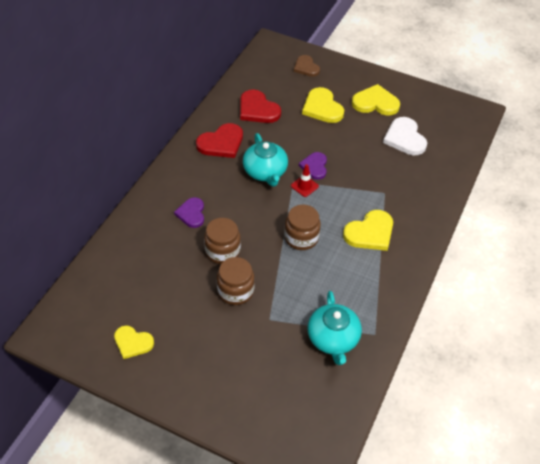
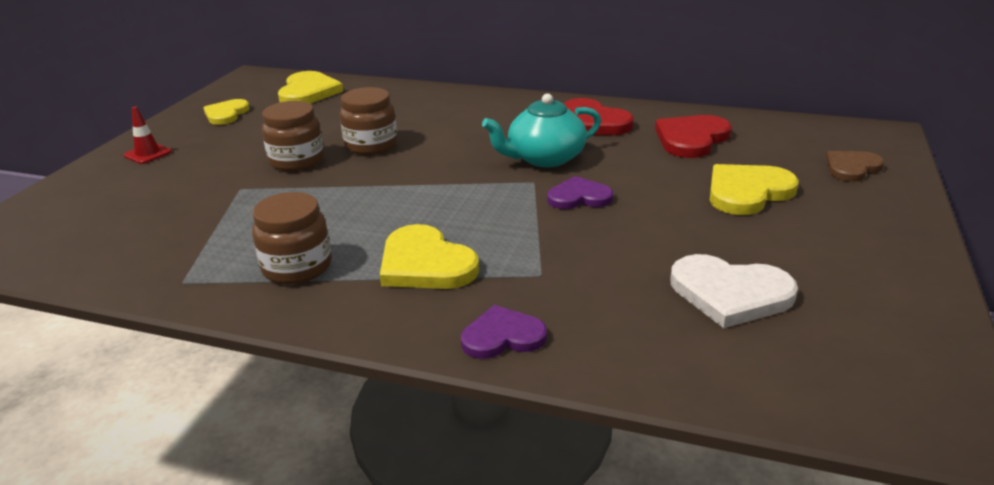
camera: 85 degrees right, 20 degrees down
purple heart [174,197,204,228] -> purple heart moved to [461,305,547,359]
brown jar [284,205,321,250] -> brown jar moved to [252,192,332,284]
red traffic cone [291,164,319,197] -> red traffic cone moved to [124,107,172,164]
turquoise teapot [308,291,362,365] -> none
yellow heart [352,84,400,115] -> yellow heart moved to [278,71,343,104]
white heart [383,117,427,155] -> white heart turned 135 degrees counterclockwise [670,254,798,328]

